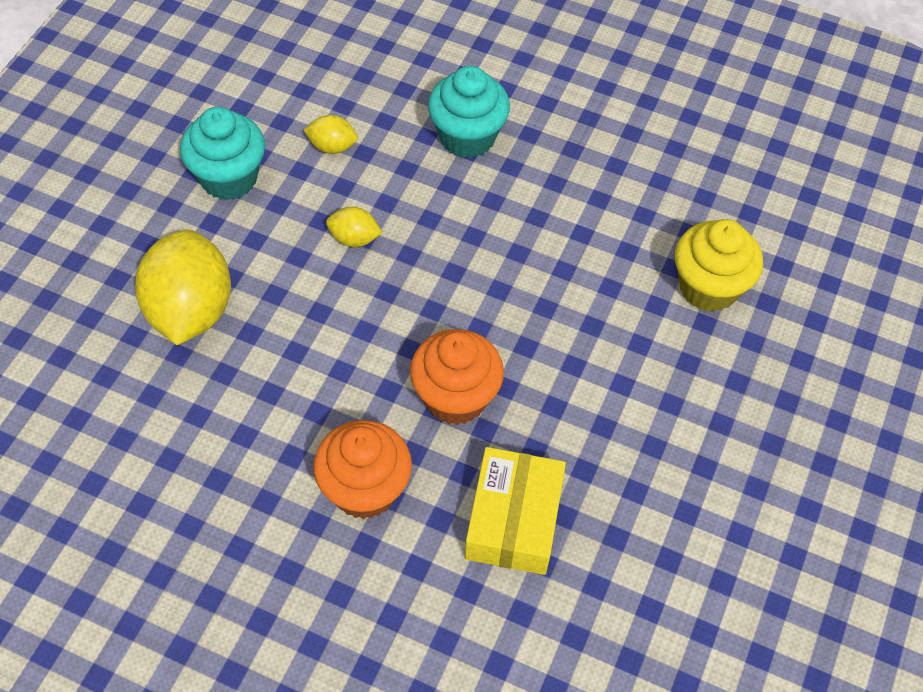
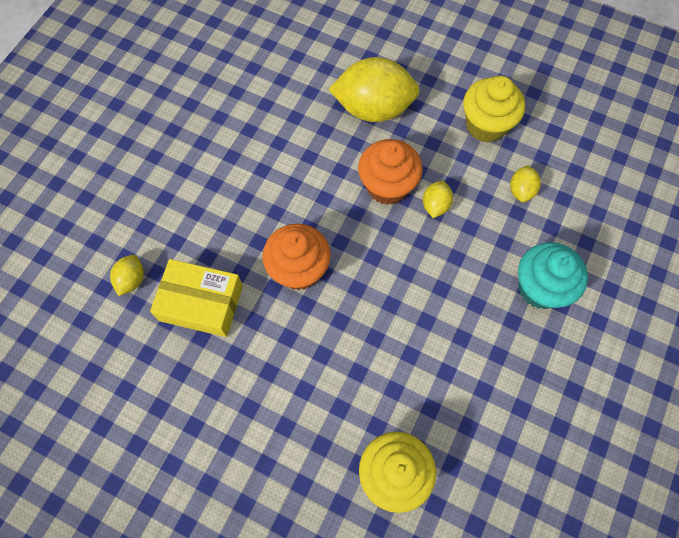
camera: 95 degrees right, 10 degrees up
turquoise cupcake [180,107,265,200] -> yellow cupcake [463,76,525,143]
orange cupcake [313,420,412,519] -> orange cupcake moved to [358,139,423,205]
none -> yellow lemon [110,255,144,296]

